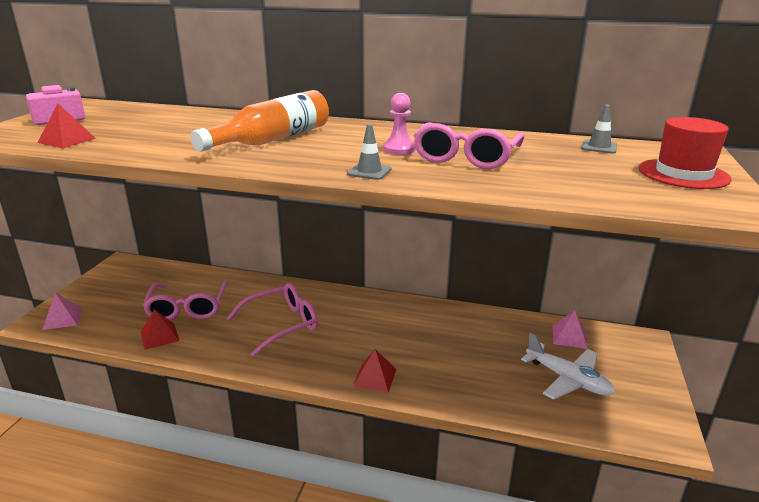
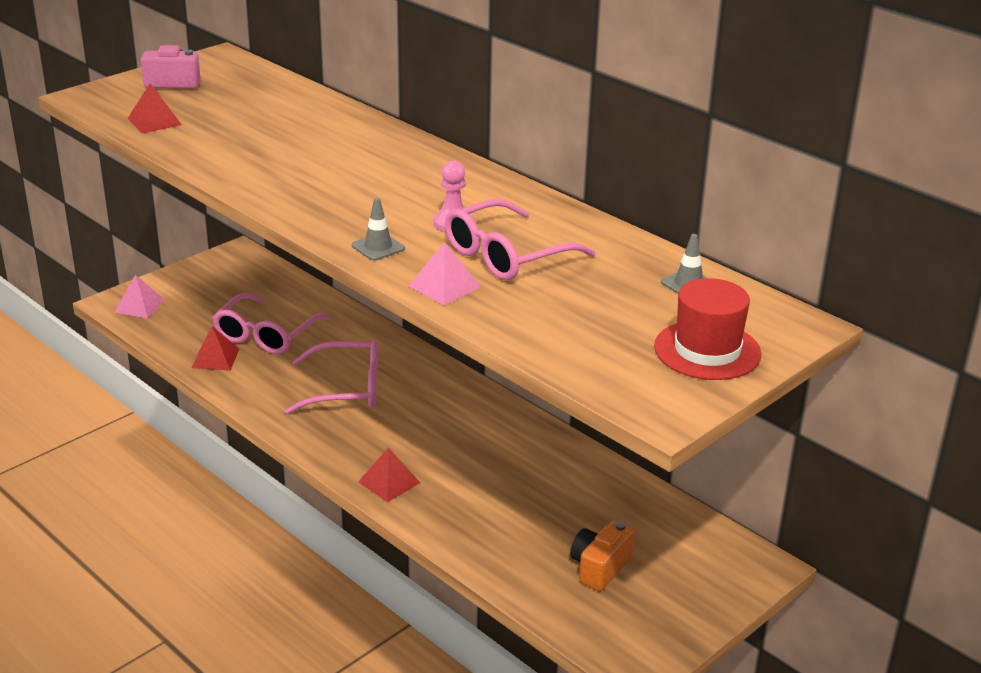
camera: 30 degrees right, 5 degrees up
orange bottle [191,90,329,152] -> none
white plane [521,333,615,399] -> orange camera [570,521,635,591]
pink pyramid [552,310,588,349] -> pink pyramid moved to [409,242,481,305]

